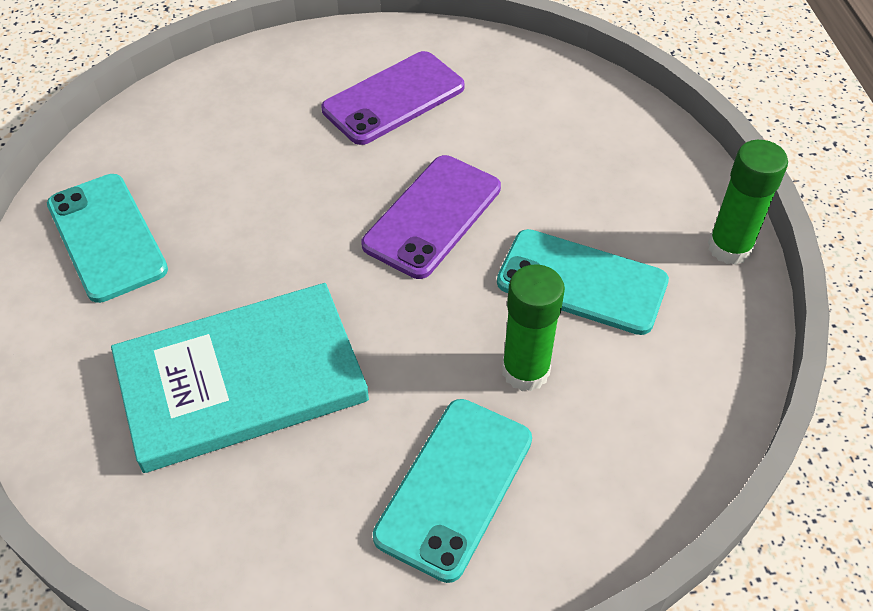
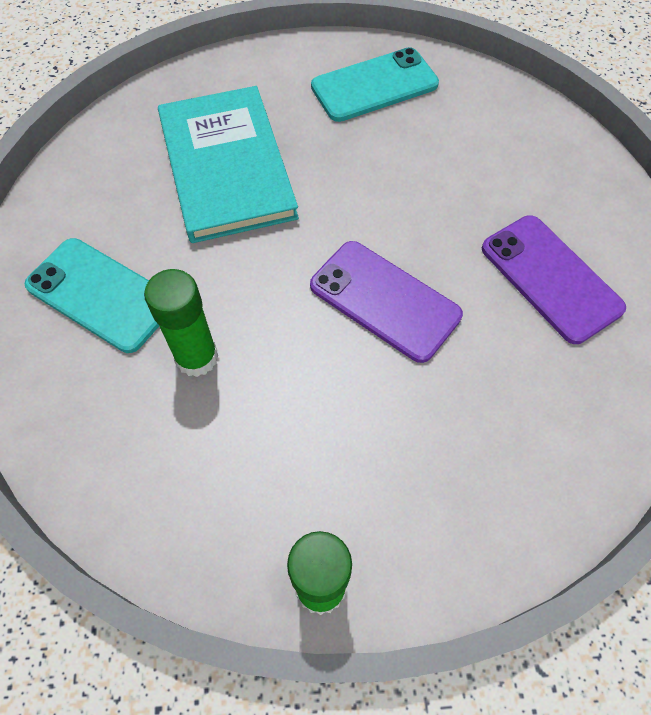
camera: 95 degrees right, 10 degrees up
turquoise phone [497,229,669,335] -> none

